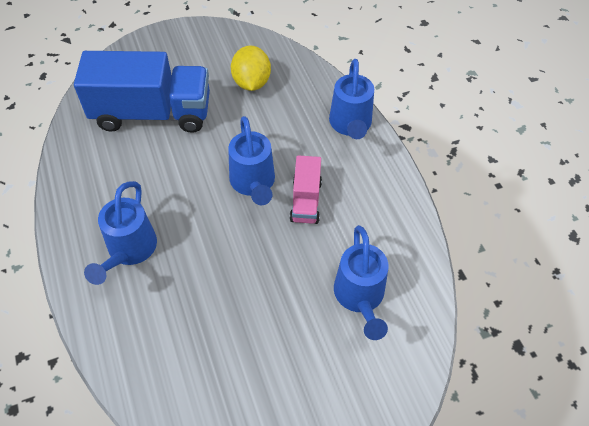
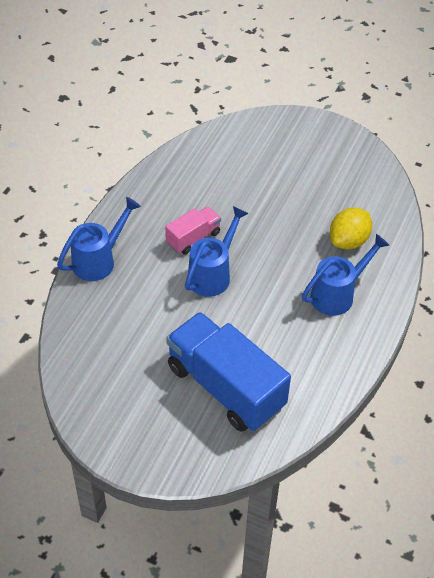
camera: 135 degrees left, 5 degrees down
yellow lemon [231,46,271,91] -> yellow lemon moved to [330,208,372,249]
blue watering can [334,225,389,340] -> none

